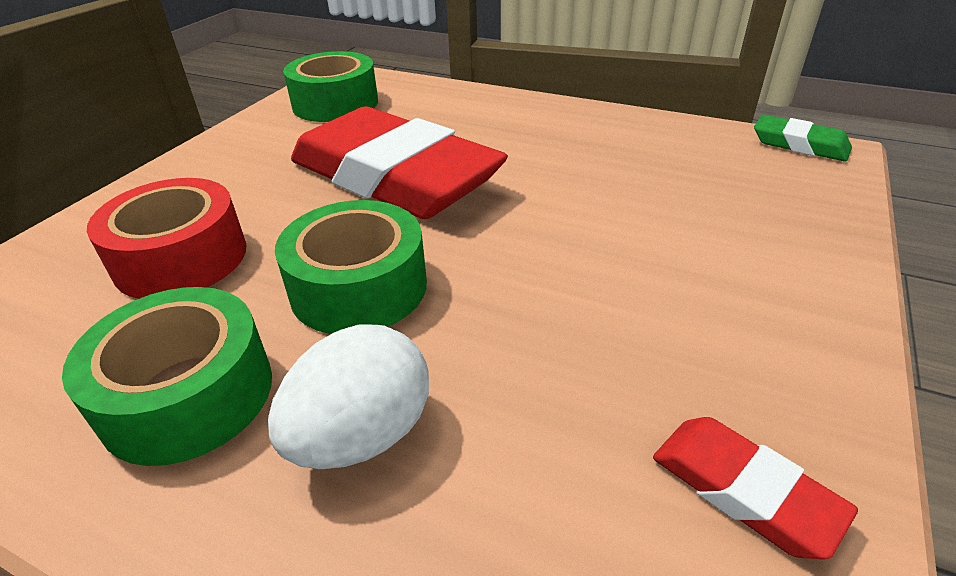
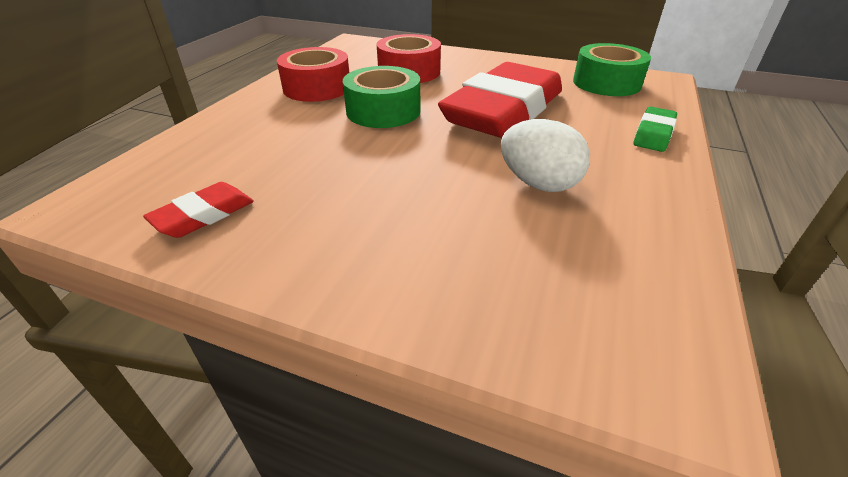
camera: 85 degrees right, 0 degrees up
green tape [62,287,272,466] -> red tape [277,47,349,102]
white egg [268,324,429,469] -> white egg moved to [501,119,590,192]
green eraser [754,115,852,161] -> green eraser moved to [633,107,677,152]

